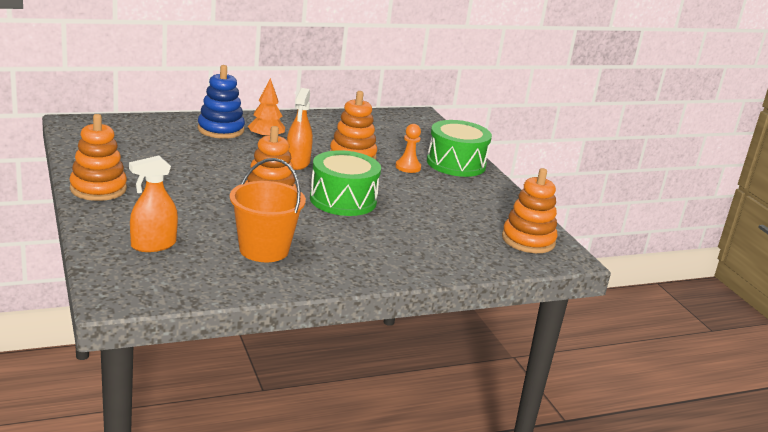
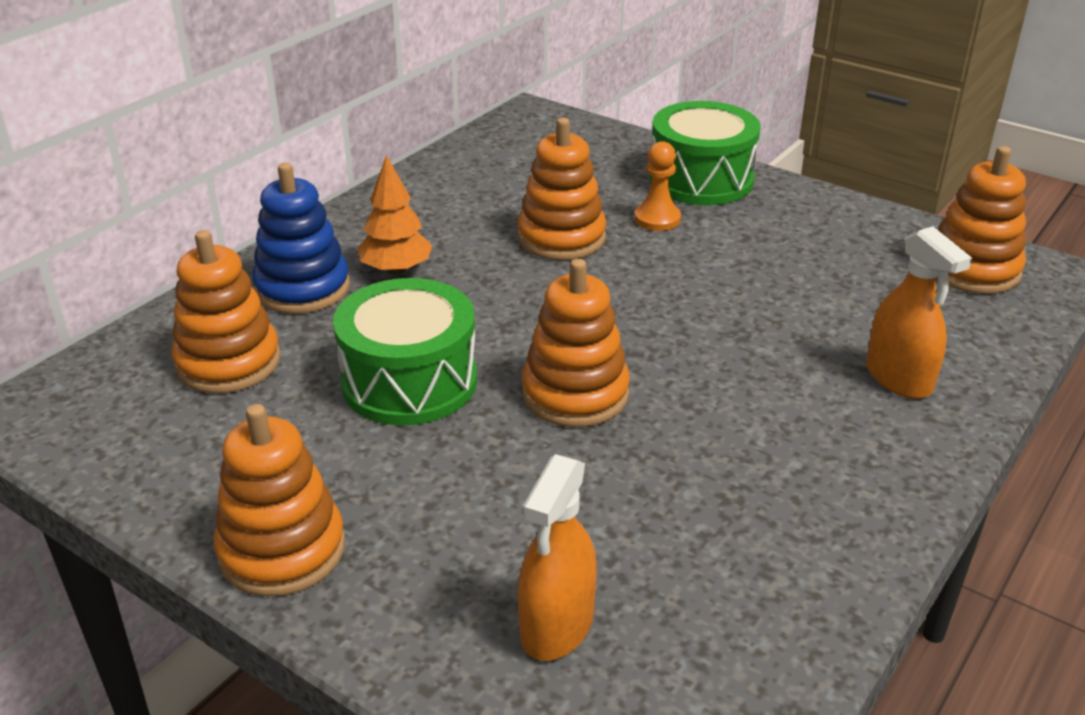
camera: 30 degrees left, 10 degrees up
orange bucket [230,158,306,262] -> none
orange spray bottle [287,88,313,170] -> orange spray bottle moved to [866,226,972,399]
green drum [310,150,381,216] -> green drum moved to [333,278,477,425]
none -> orange stacking toy [171,230,281,394]

